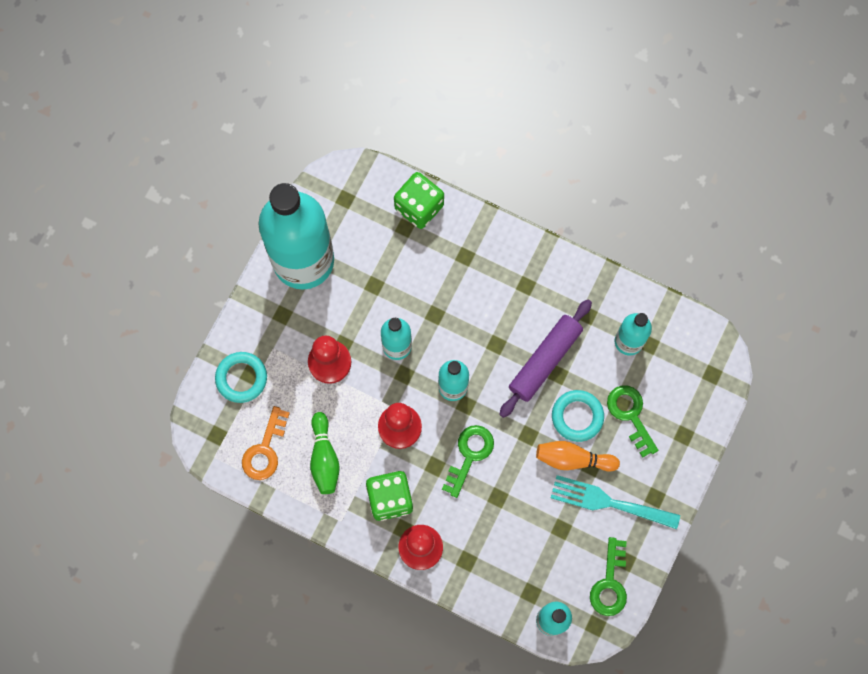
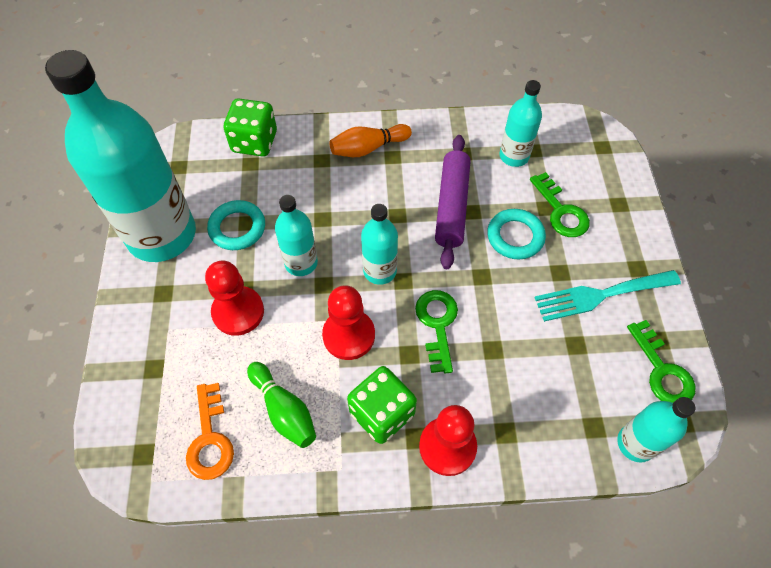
camera: 30 degrees left, 15 degrees down
turquoise ring [215,352,267,403] -> turquoise ring moved to [207,200,265,250]
orange bowling pin [536,441,620,472] -> orange bowling pin moved to [330,124,412,157]
green key [607,386,658,458] -> green key turned 150 degrees counterclockwise [530,172,590,237]

